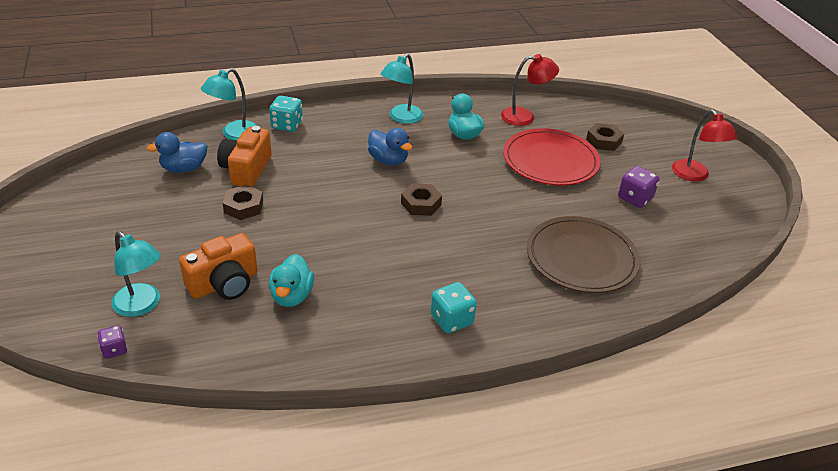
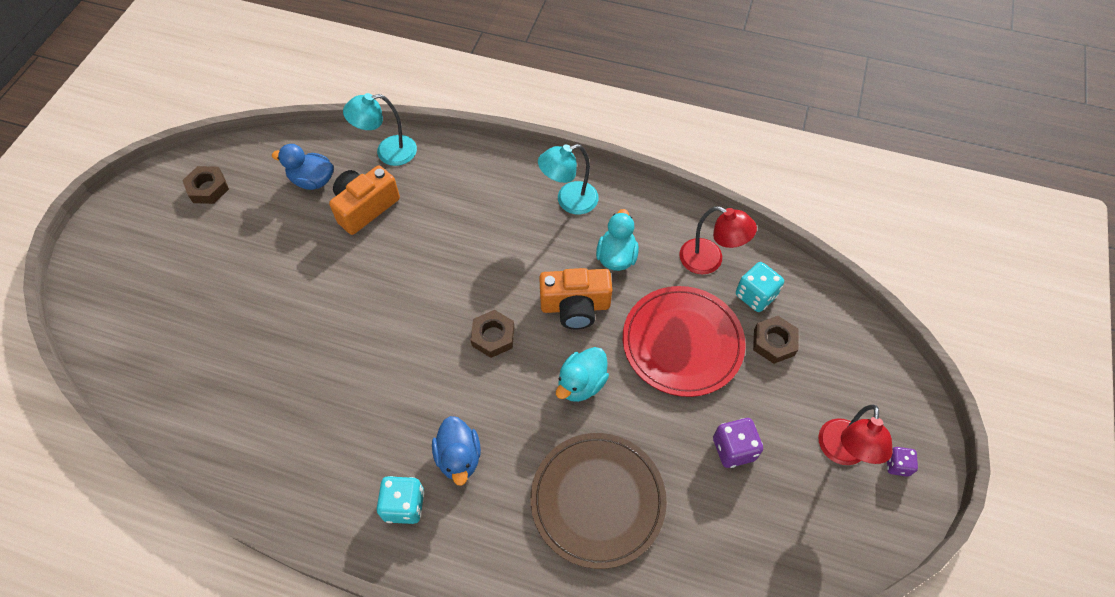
camera: 35 degrees right, 20 degrees up
purple dice [97,325,127,359] -> purple dice moved to [887,447,918,477]
turquoise lamp [111,231,161,317] -> none
orange camera [179,233,258,300] -> orange camera moved to [539,268,612,329]
brown nut [223,185,263,220] -> brown nut moved to [182,166,229,204]
turquoise dice [269,96,303,132] -> turquoise dice moved to [736,262,784,312]
turquoise duck [269,254,314,307] -> turquoise duck moved to [556,347,609,402]
blue duck [368,128,412,166] -> blue duck moved to [432,416,481,486]

